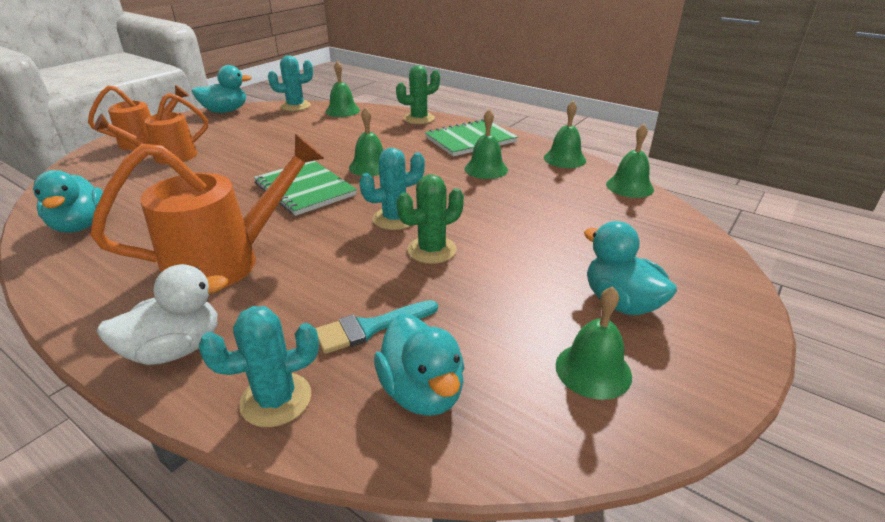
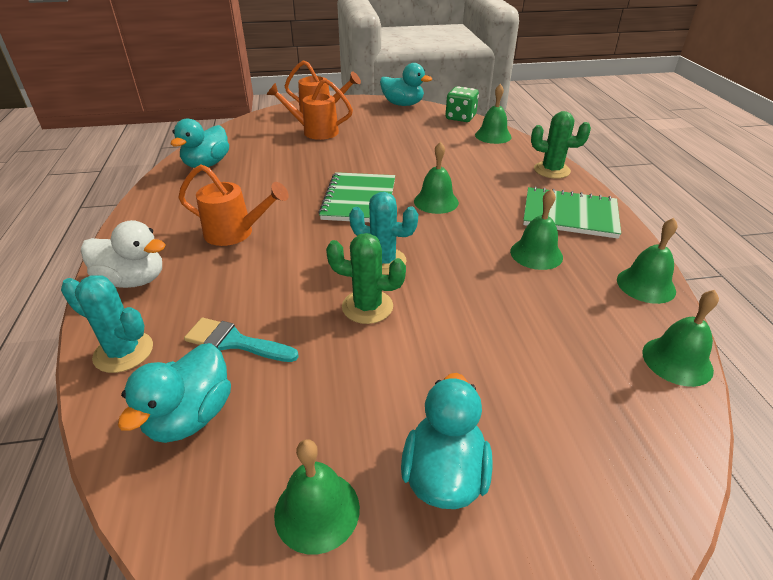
camera: 45 degrees right, 5 degrees up
orange watering can [90,133,325,288] -> orange watering can [179,164,289,246], size x0.64
turquoise cactus [268,55,313,111] -> green dice [446,86,479,122]

